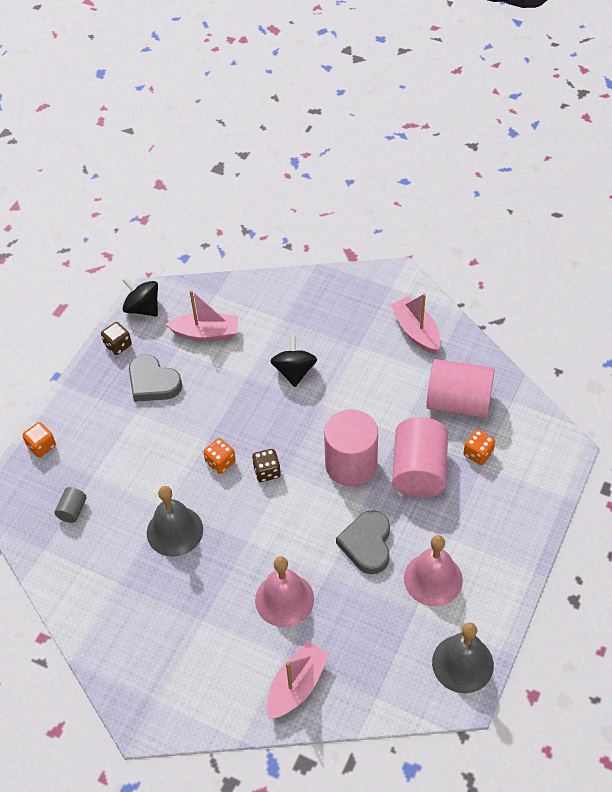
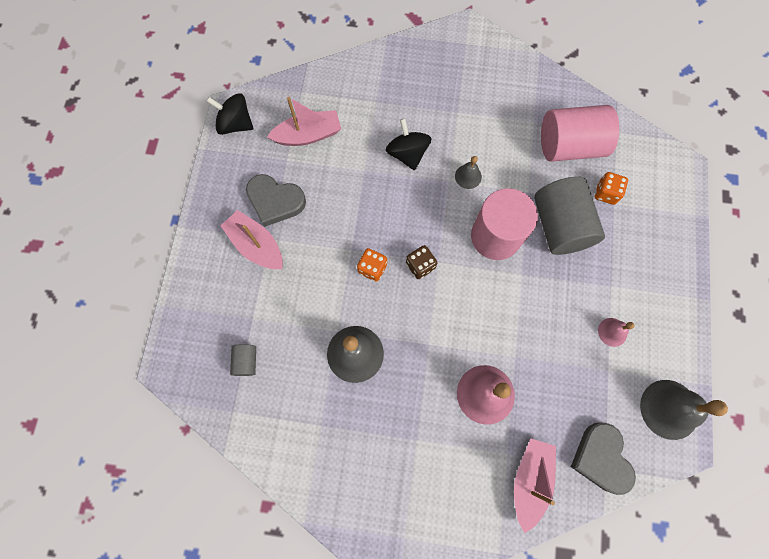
camera: 20 degrees left, 20 degrees up
orange dice [22,422,56,457] -> none
brown dice [101,322,132,355] -> none
grey heart [336,510,390,574] -> grey heart moved to [571,423,636,495]
pink boat [390,293,441,354] -> pink boat moved to [220,210,283,269]
pink cylinder [392,417,448,498] -> grey cylinder [534,176,605,255]
pink bell [404,535,463,606] -> pink bell [598,318,634,347], size x0.52
none -> grey bell [455,156,482,189]

